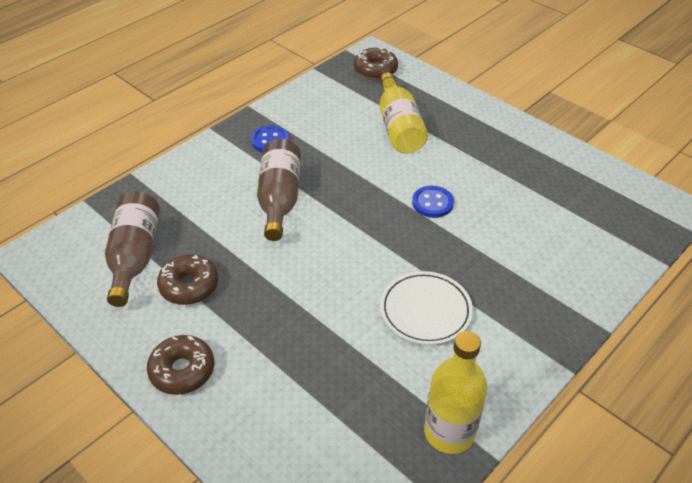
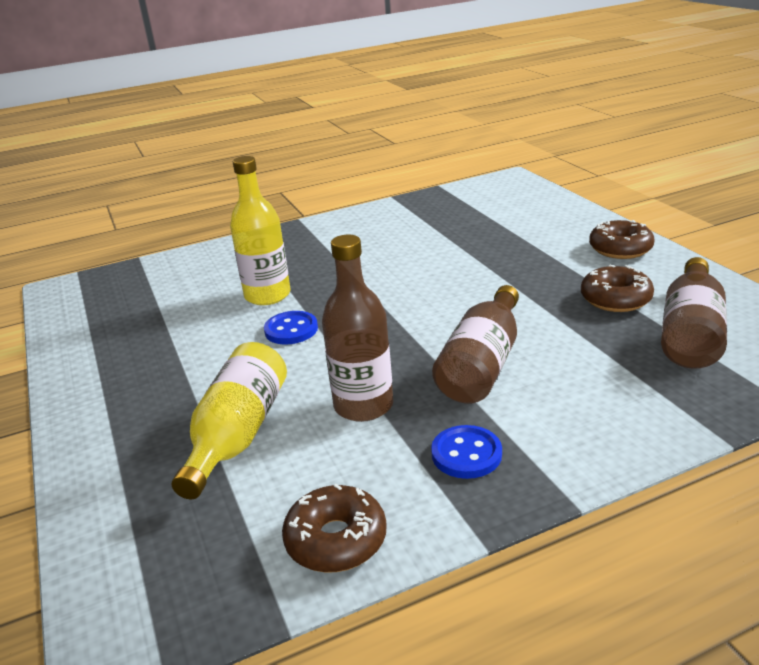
camera: 155 degrees left, 15 degrees down
brown donut [354,47,398,80] -> brown donut moved to [282,484,387,572]
white plate [380,271,473,345] -> none
yellow bottle [424,331,487,454] -> yellow bottle moved to [230,156,290,305]
none -> brown bottle [322,235,393,422]

